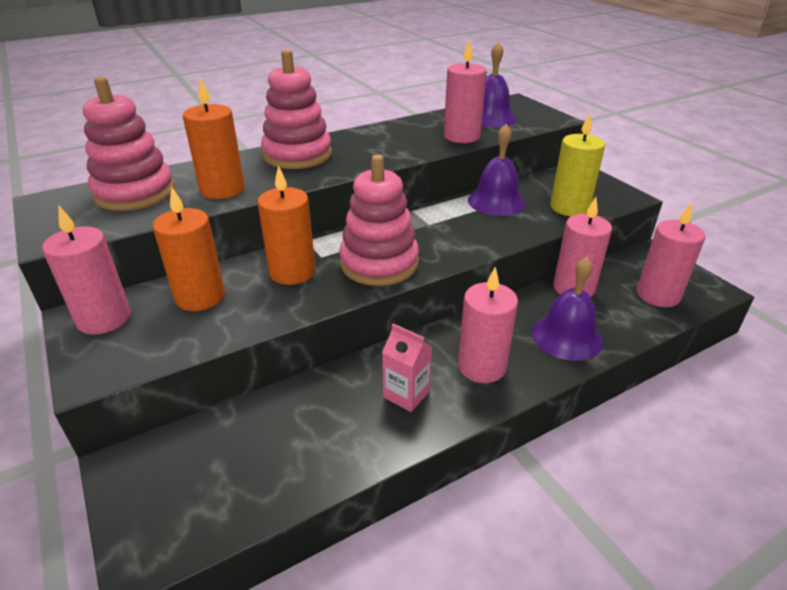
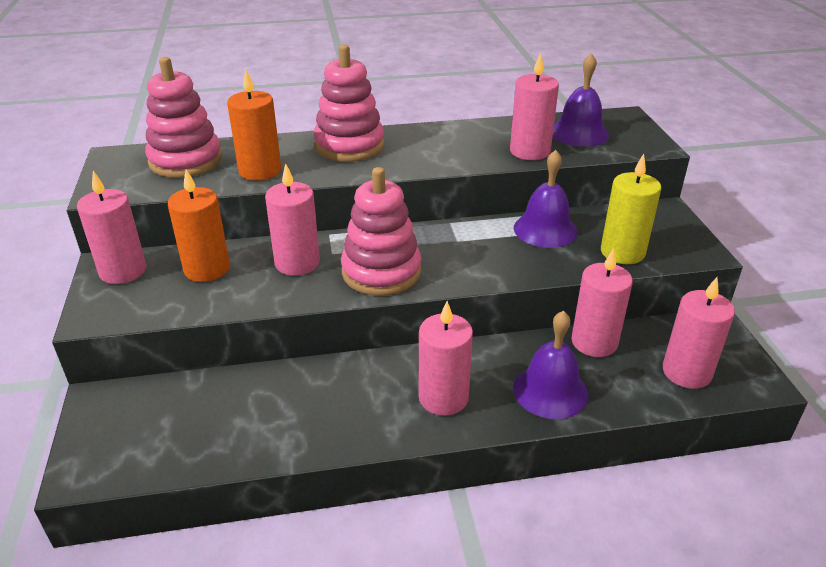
camera: 20 degrees right, 0 degrees up
orange candle [257,165,315,285] -> pink candle [265,163,320,276]
pink carton [382,323,433,412] -> none

